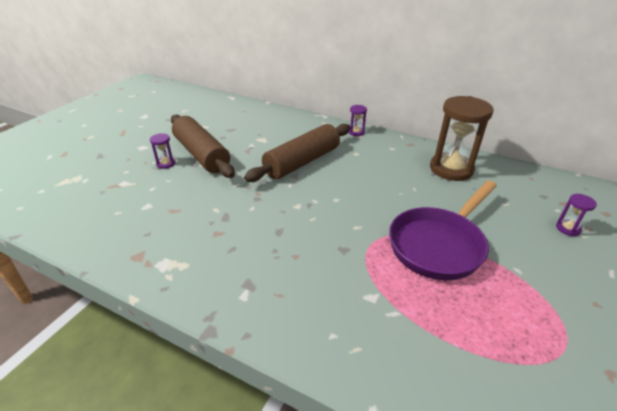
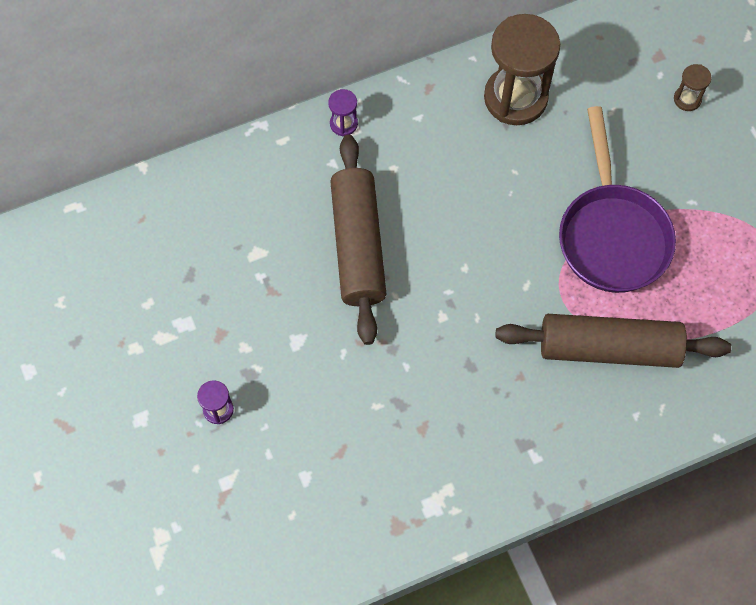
camera: 50 degrees left, 30 degrees up
brown rolling pin [171,115,235,178] -> brown rolling pin moved to [495,314,731,368]
purple hourglass [556,194,597,236] -> brown hourglass [674,64,711,111]

